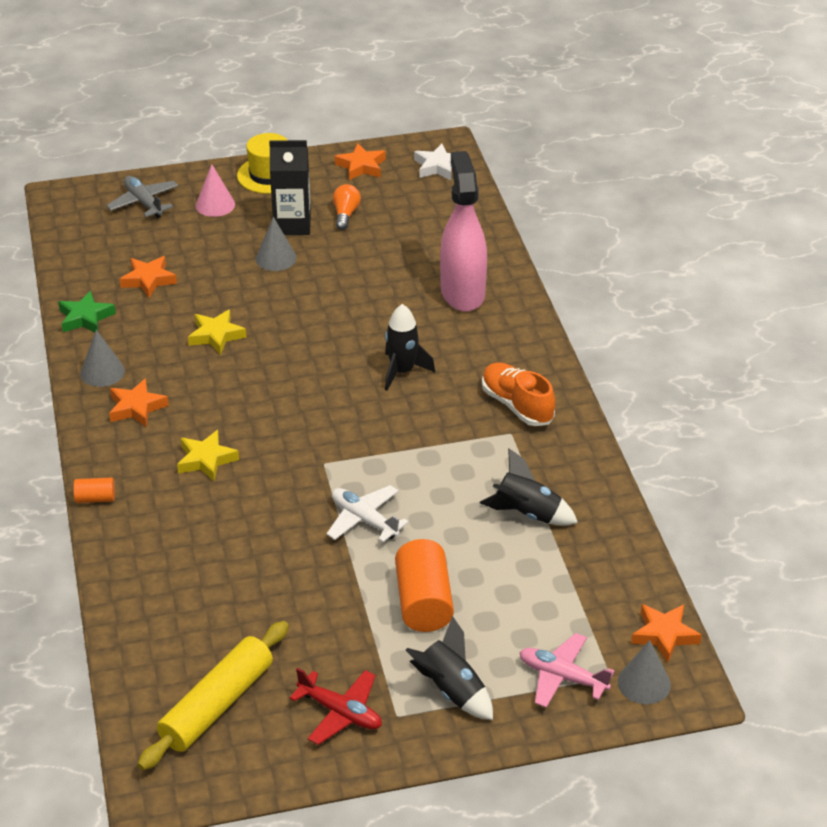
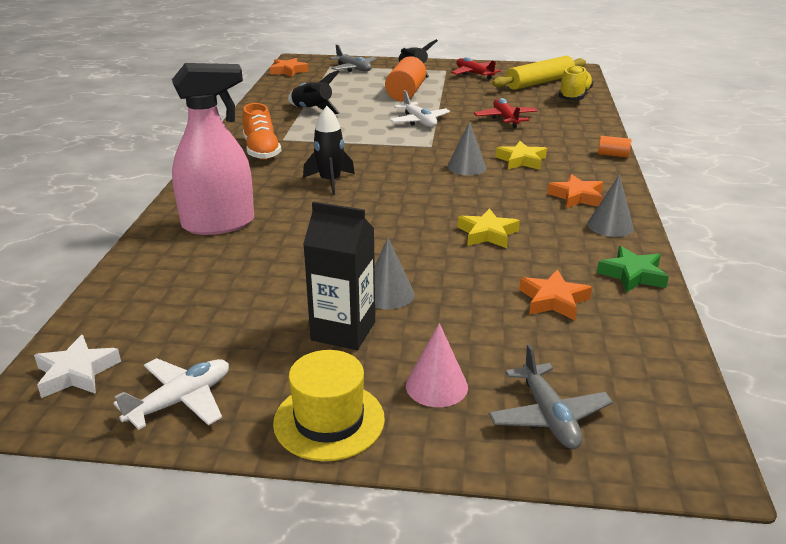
camera: 160 degrees left, 10 degrees down
orange light bulb [333,184,361,230] -> none
orange star [335,143,386,180] -> white plane [113,358,229,430]
pink spray bottle [440,151,487,312] -> pink spray bottle turned 120 degrees counterclockwise [172,63,254,235]
pink plane [519,633,614,708] -> grey plane [330,44,377,72]
grey cone [618,640,671,704] -> grey cone moved to [448,121,486,175]
none -> red plane [474,98,538,128]
none -> yellow shoe [559,65,593,100]

